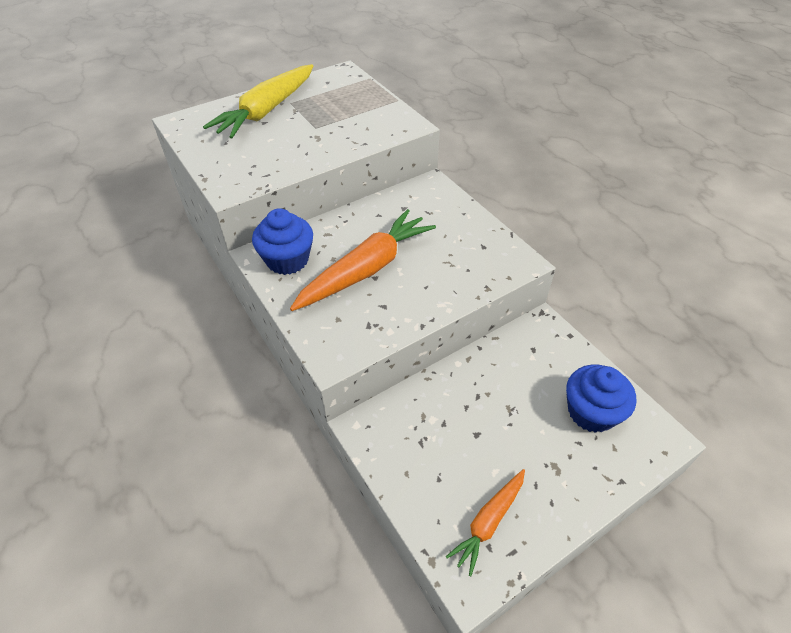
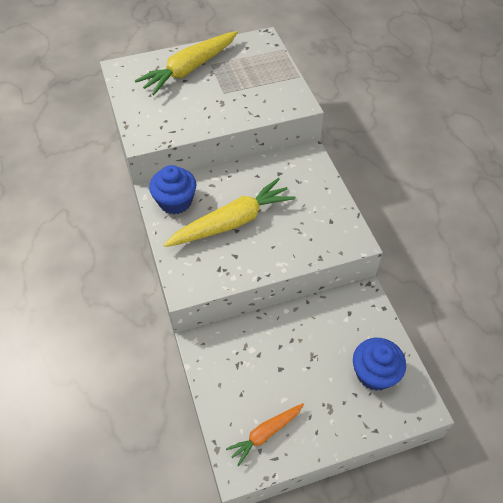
camera: 15 degrees right, 5 degrees up
orange carrot [290,209,436,311] -> yellow carrot [164,178,296,247]

